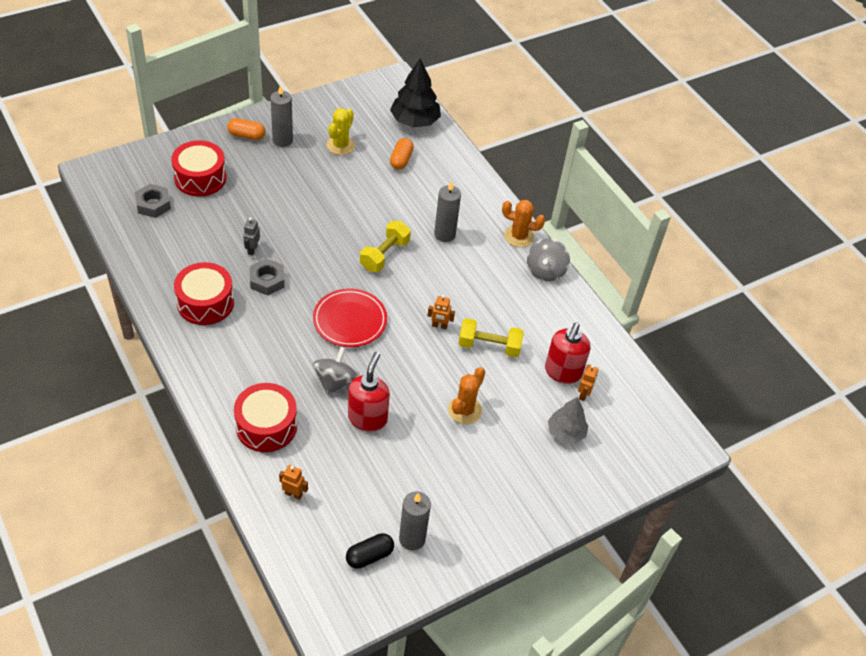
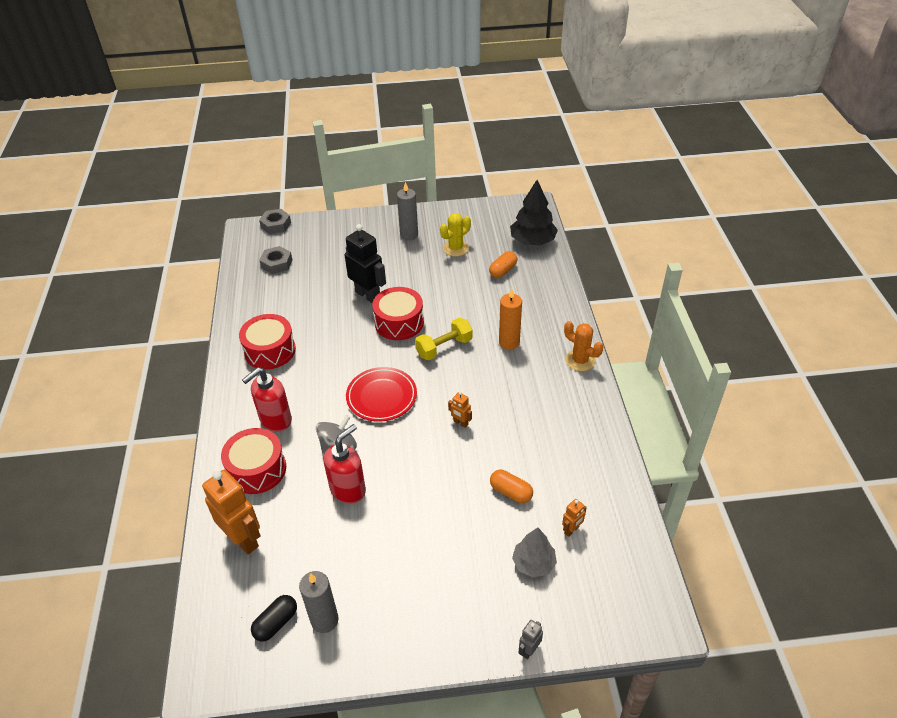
camera: 30 degrees right, 5 degrees down
red drum [171,140,226,196] -> red drum moved to [372,287,424,340]
orange capsule [227,118,265,140] -> orange capsule moved to [490,470,533,503]
grey robot [243,218,260,255] -> grey robot moved to [518,620,543,659]
grey nut [250,258,285,295] -> grey nut moved to [259,209,291,234]
orange robot [279,465,308,500] -> orange robot [202,470,261,554], size x2.17
black capsule [346,533,394,569] -> black capsule turned 45 degrees counterclockwise [251,595,297,642]
grey candle [434,181,461,242] -> orange candle [499,289,522,350]
orange cactus [448,367,485,424] -> none
yellow dumbbell [458,318,524,357] -> none
grey spinning top [527,238,570,281] -> none
red soap dispenser [545,323,591,384] -> red soap dispenser moved to [242,367,292,432]
none -> black robot [345,224,386,303]

